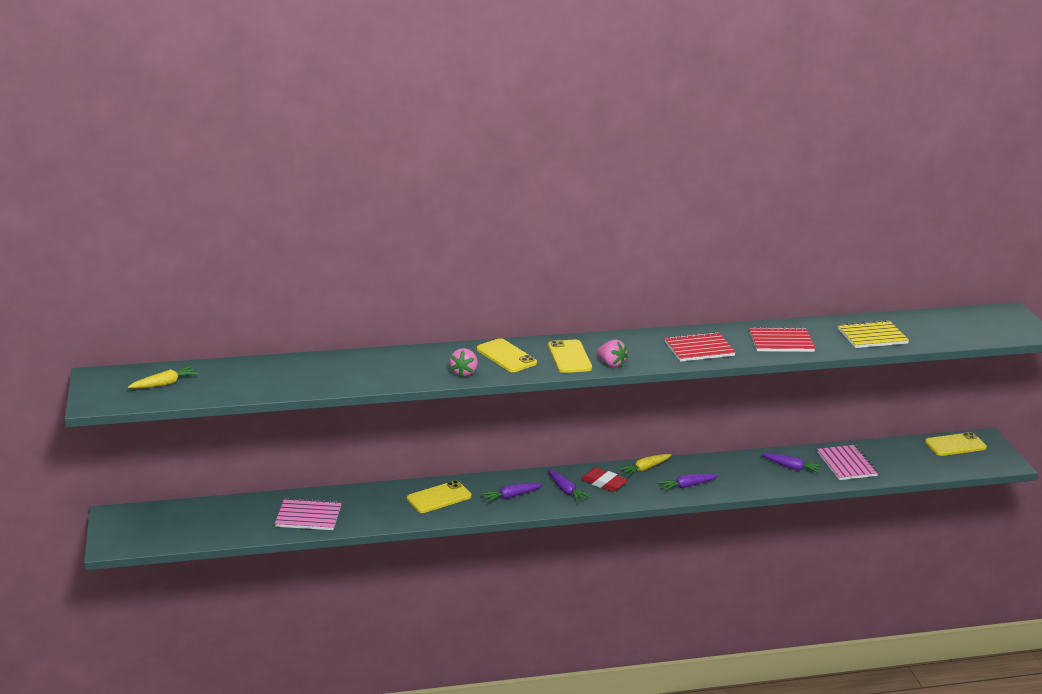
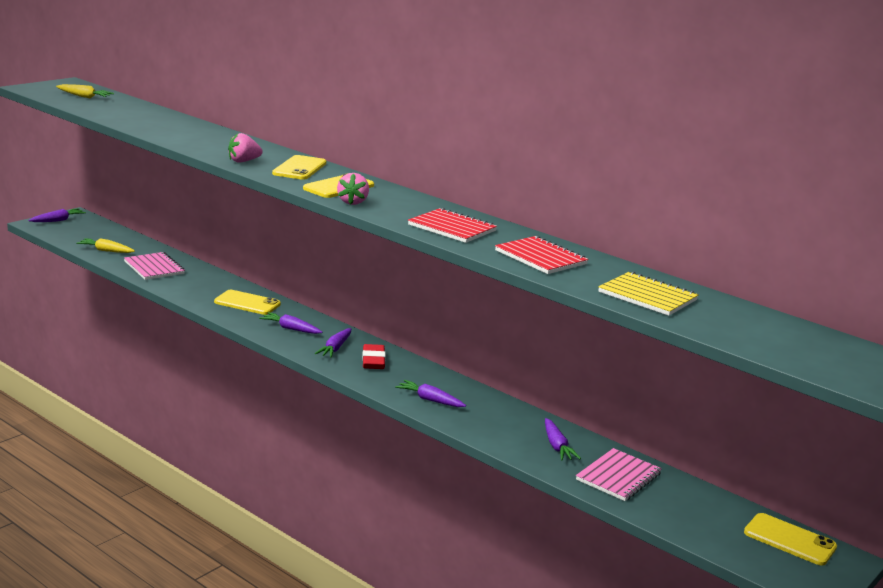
camera: 50 degrees right, 5 degrees down
yellow carrot [618,454,671,477] -> yellow carrot moved to [76,238,135,253]
none -> purple carrot [28,209,86,222]

